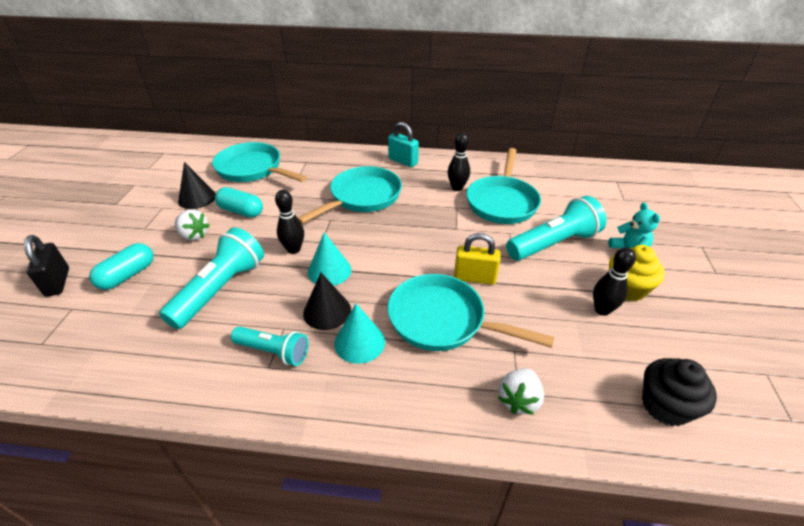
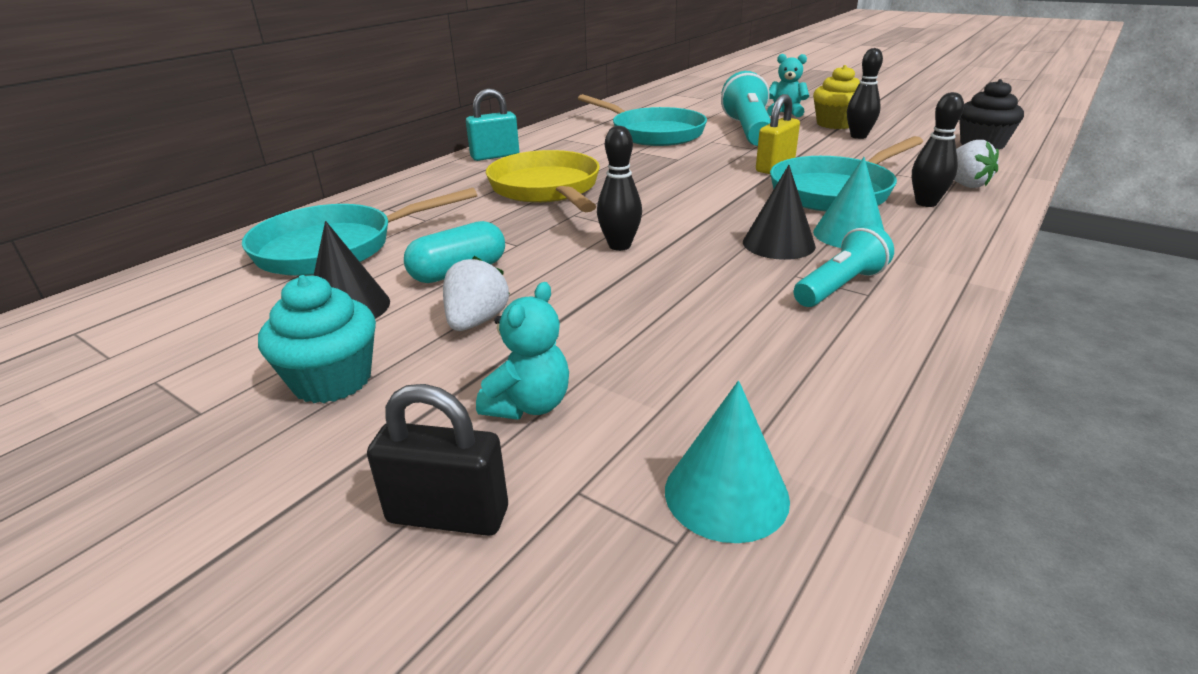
camera: 60 degrees left, 10 degrees down
turquoise capsule [89,243,154,290] -> turquoise teddy bear [476,282,569,420]
turquoise flashlight [159,227,264,329] -> none
white strawberry [175,209,210,241] -> white strawberry turned 45 degrees counterclockwise [443,256,510,331]
turquoise pan [298,166,402,224] -> yellow pan [486,150,600,212]
turquoise cone [308,232,351,286] -> turquoise cone moved to [665,381,790,543]
black bowling pin [448,133,470,191] -> black bowling pin moved to [912,92,964,207]
none -> turquoise cupcake [258,275,376,403]

